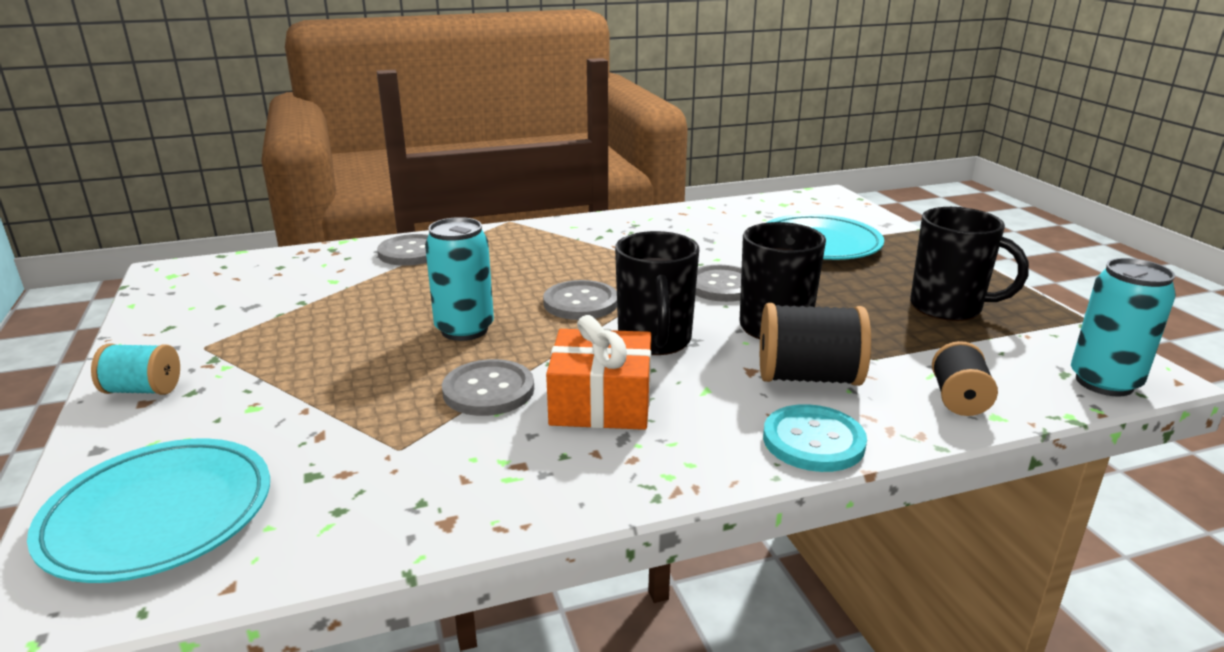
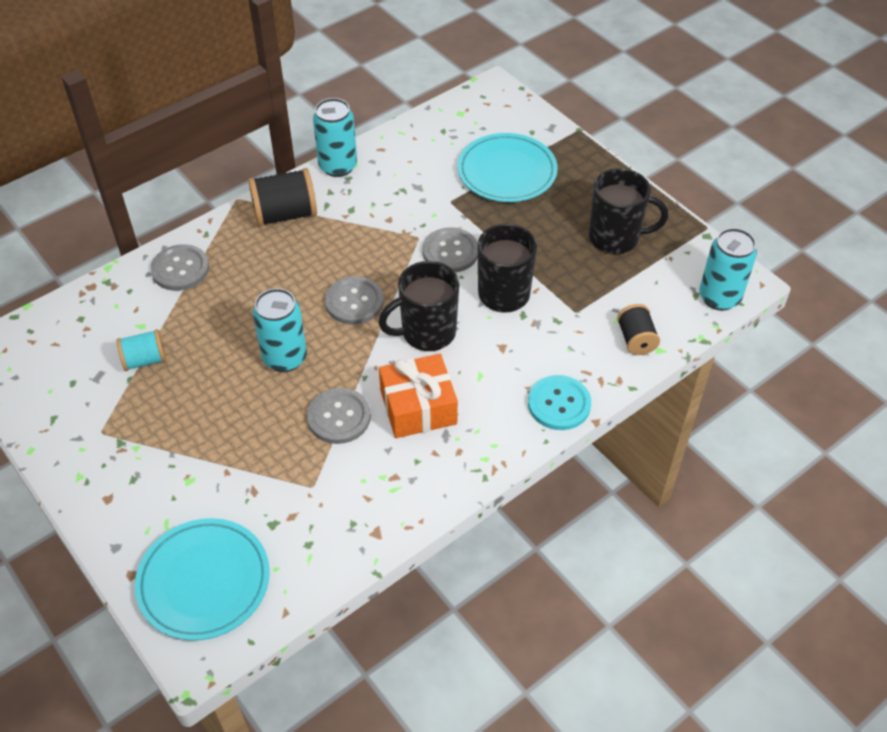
camera: 20 degrees left, 25 degrees up
turquoise spool [91,343,180,395] -> turquoise spool moved to [117,329,166,371]
black mug [615,231,699,355] -> black mug turned 90 degrees clockwise [378,261,459,351]
black spool [760,303,871,386] -> black spool moved to [248,168,317,227]
none -> turquoise can [313,98,357,177]

